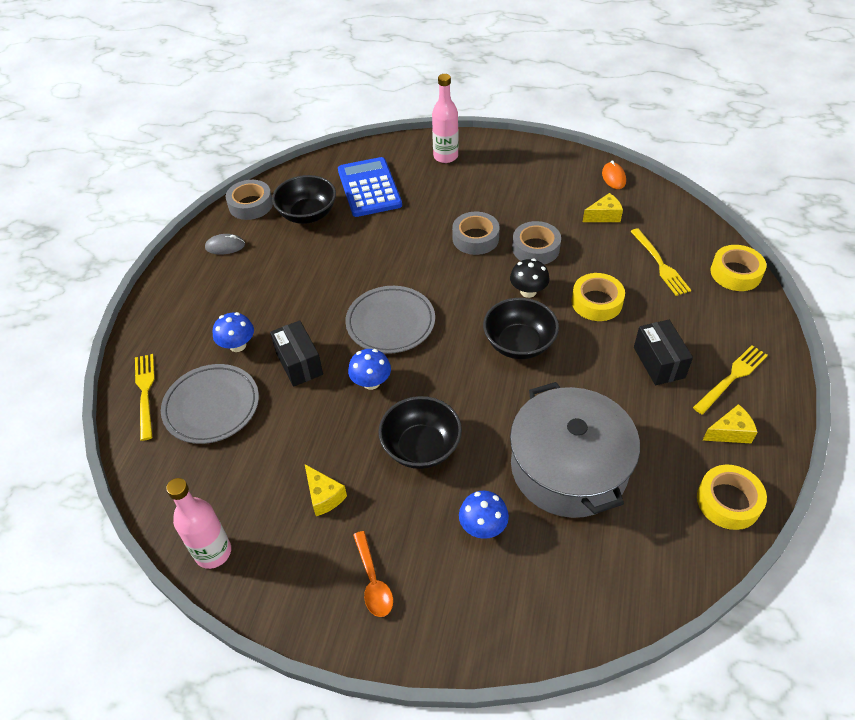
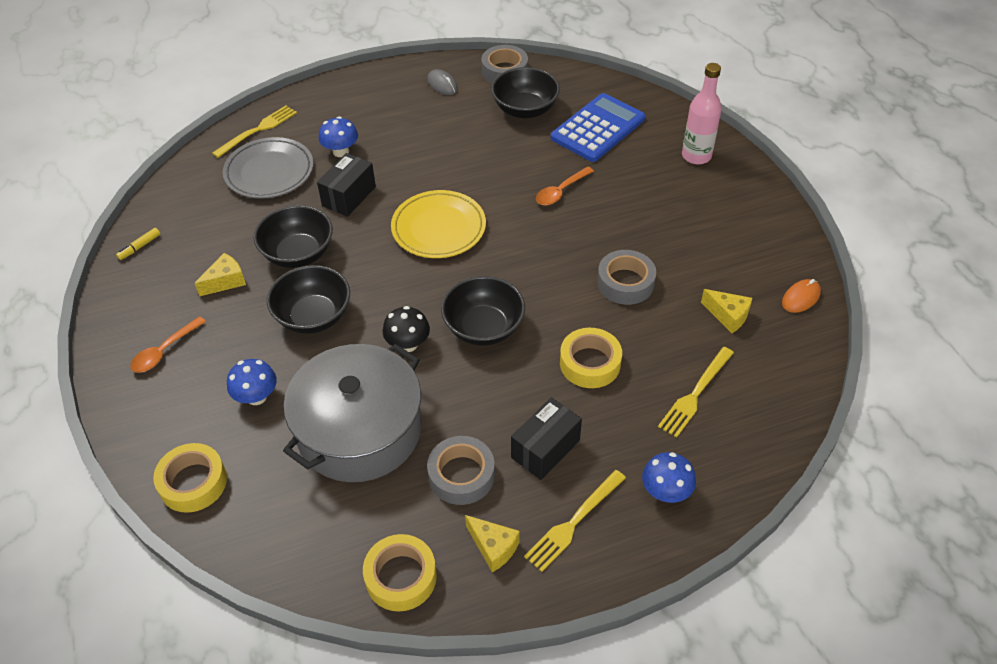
camera: 55 degrees right, 0 degrees up
pink bottle [166,478,231,569] -> yellow marker [116,228,160,260]
yellow cheese [305,464,347,516] -> yellow cheese turned 150 degrees counterclockwise [195,253,246,296]
grey plate [345,286,435,354] -> yellow plate [391,190,486,258]
blue mushroom [348,349,391,390] -> blue mushroom moved to [642,452,696,503]
grey tape [452,212,500,255] -> grey tape moved to [427,436,495,505]
black mushroom [510,259,550,298] -> black mushroom moved to [383,306,430,352]
yellow fork [693,345,768,414] -> yellow fork turned 120 degrees clockwise [524,470,626,572]
yellow tape [711,245,766,291] -> yellow tape moved to [153,443,227,513]
none -> black bowl [254,205,333,268]
none -> orange spoon [536,167,594,205]

